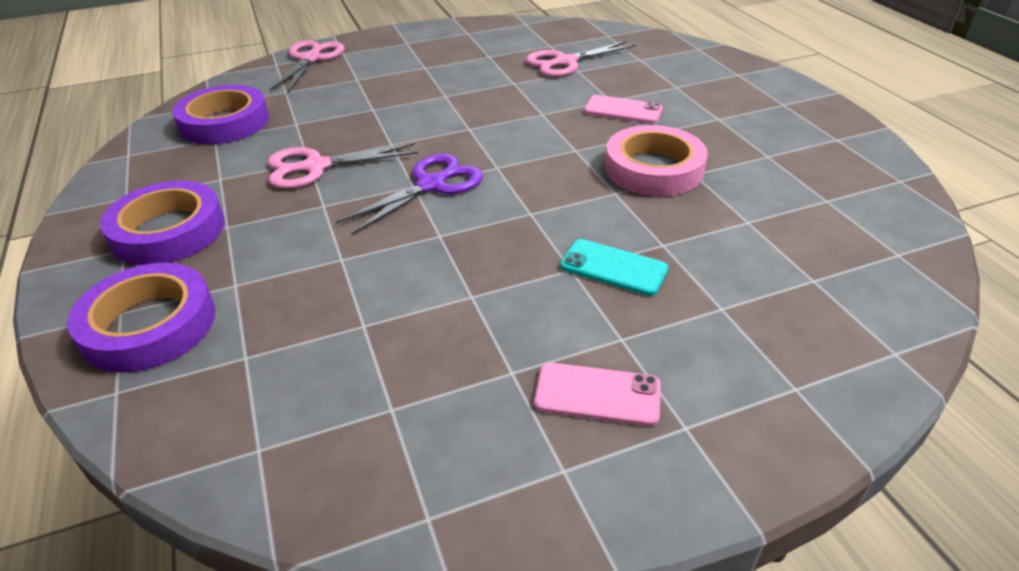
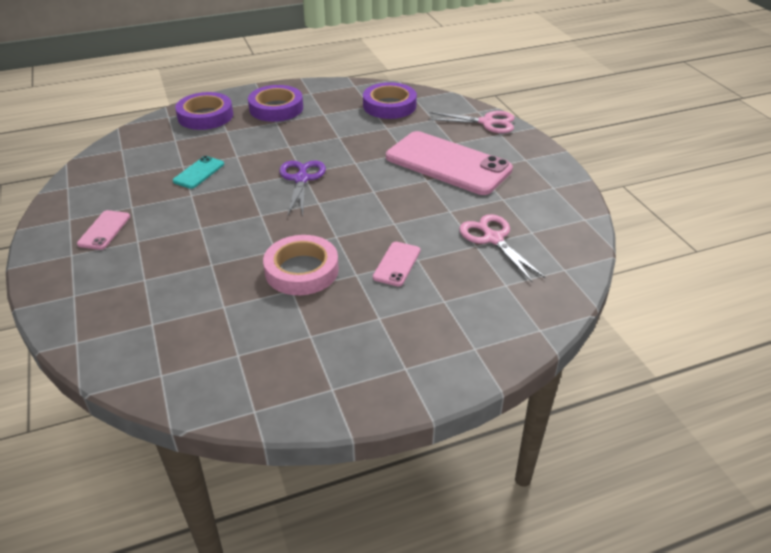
camera: 90 degrees right, 0 degrees up
pink scissors [268,143,418,189] -> none
purple scissors [336,154,483,235] -> purple scissors turned 135 degrees counterclockwise [279,161,326,216]
turquoise phone [560,239,668,296] -> turquoise phone moved to [173,156,224,189]
none -> pink phone [386,131,513,195]

